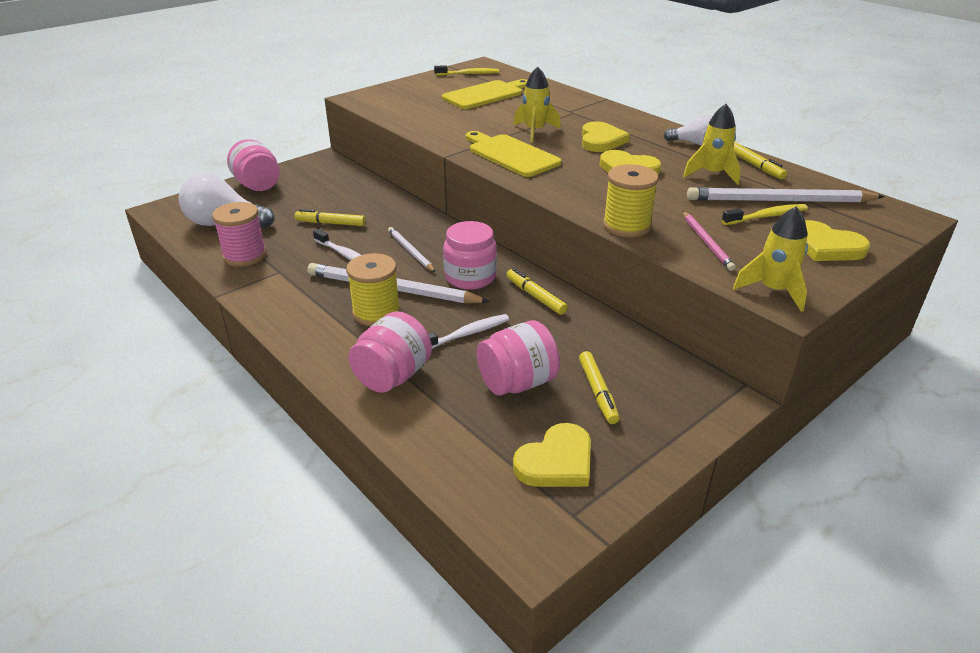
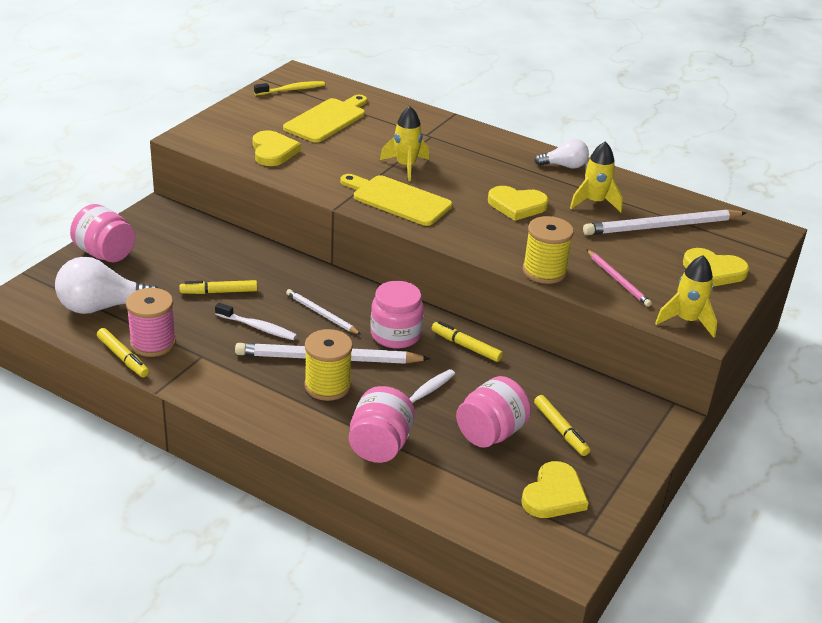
camera: 20 degrees left, 0 degrees up
yellow heart [582,121,630,152] -> yellow heart moved to [253,130,301,166]
yellow toothbrush [722,204,808,225] -> none
yellow marker [733,143,787,179] -> yellow marker moved to [97,328,149,377]

